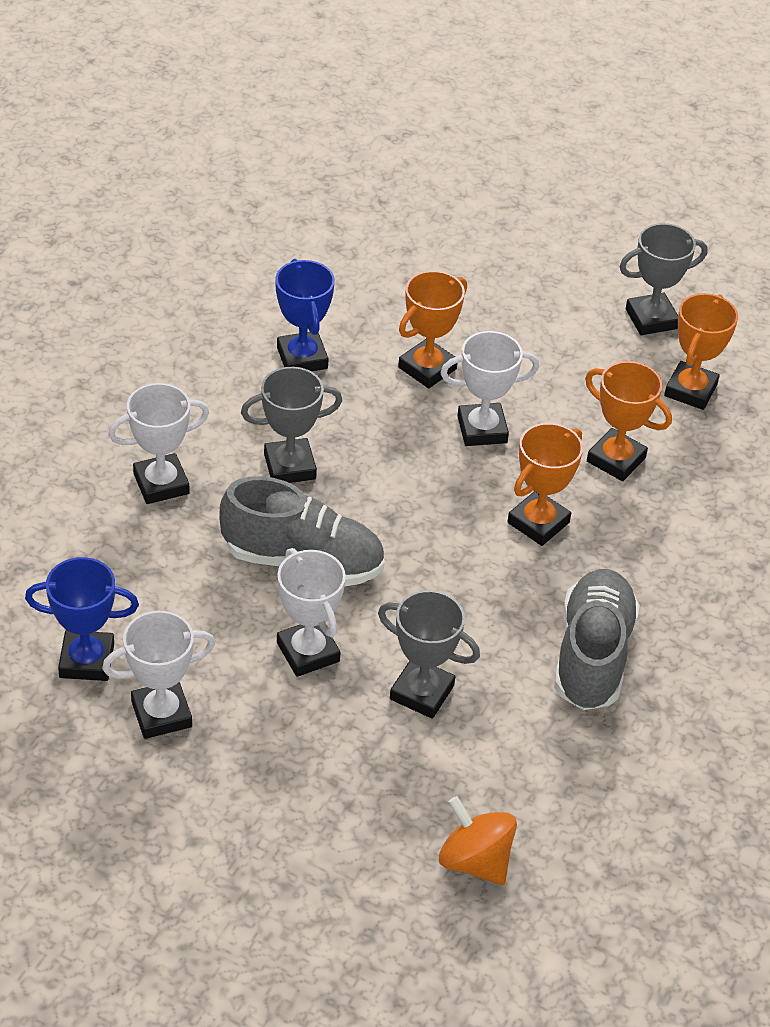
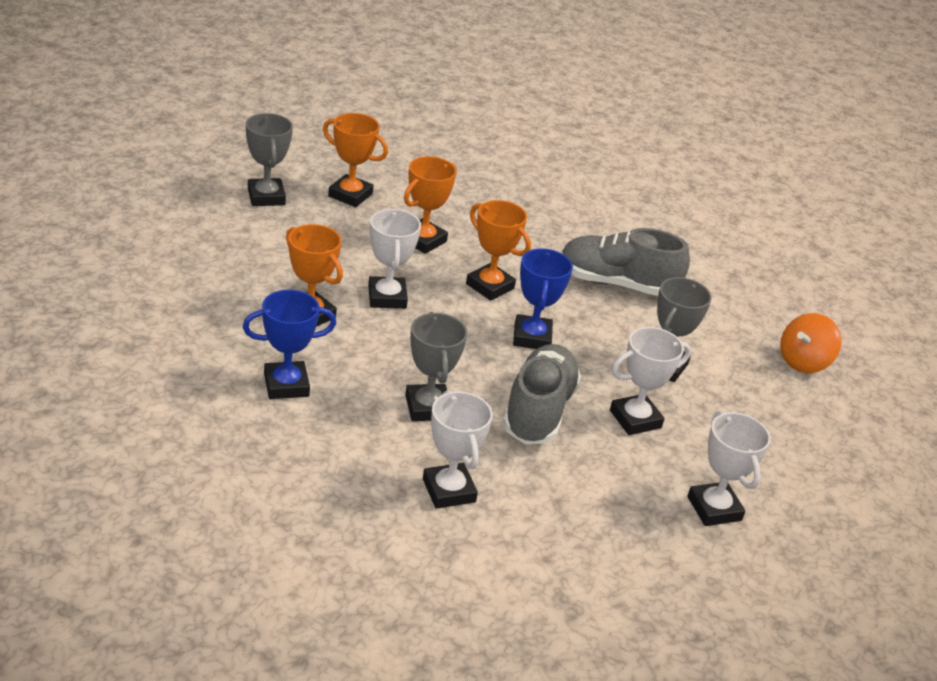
camera: 90 degrees left, 10 degrees down
blue trophy [25,557,139,681] -> blue trophy moved to [513,248,573,349]

